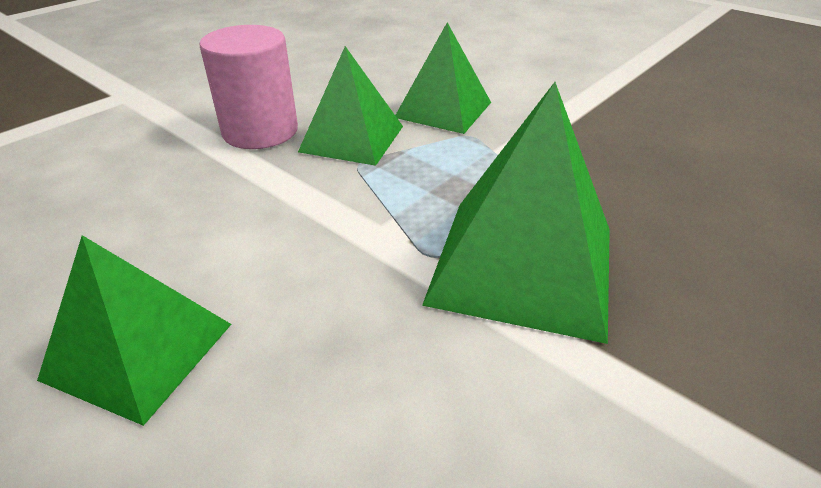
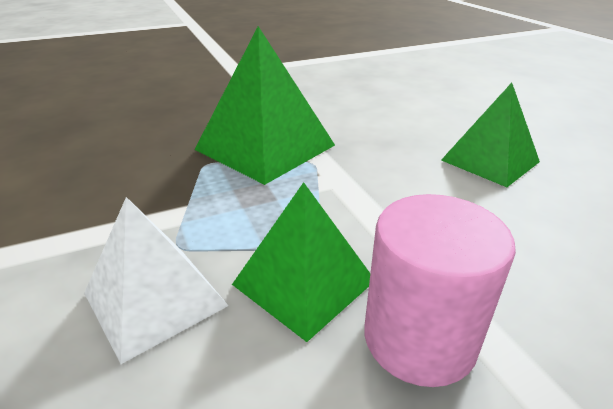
camera: 155 degrees left, 5 degrees down
green pyramid [395,22,491,134] -> white pyramid [84,197,229,364]

